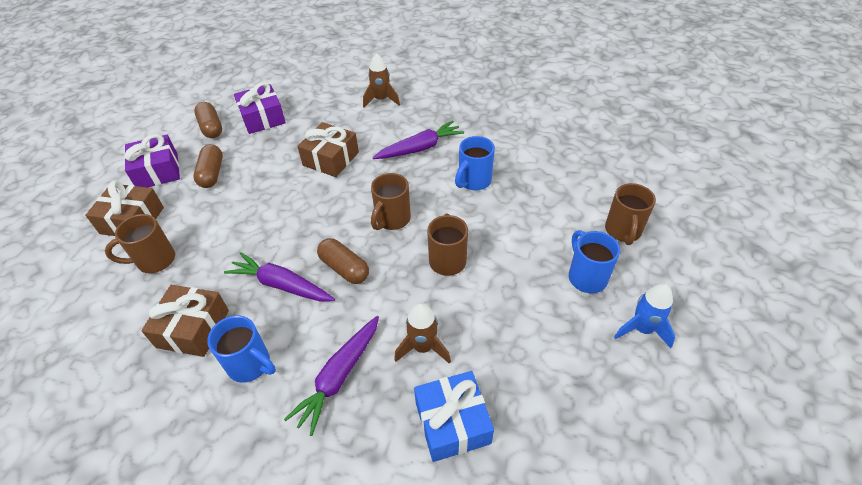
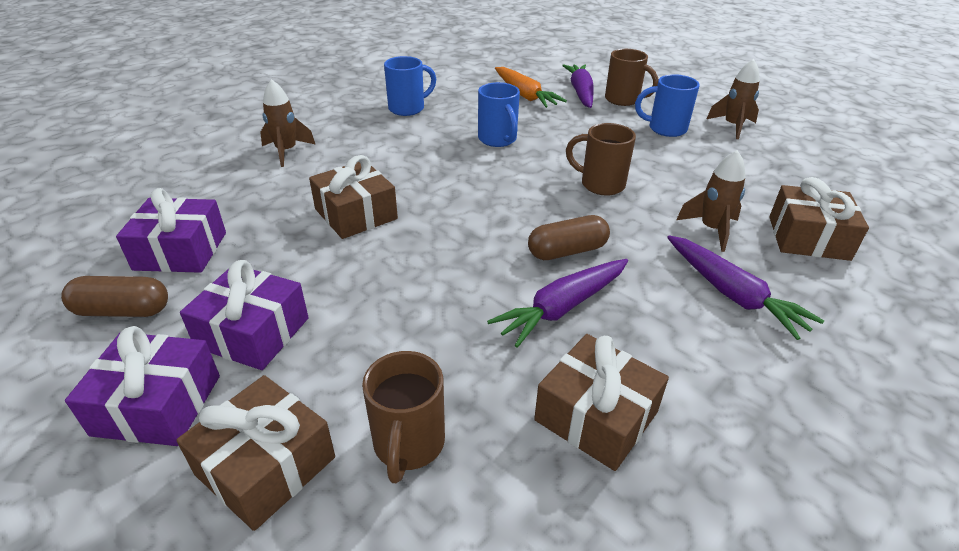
camera: 65 degrees left, 10 degrees down
brown capsule [193,144,223,188] -> purple gift [180,260,309,370]
blue mug [207,315,276,383] -> blue mug moved to [384,56,436,116]
brown mug [371,173,411,230] -> none
purple carrot [373,121,464,159] -> purple carrot moved to [562,65,593,108]
blue gift [414,371,494,462] -> brown gift [769,177,869,261]
blue rocket [614,284,675,348] -> brown rocket [707,59,760,139]
none -> orange carrot [495,67,567,108]

